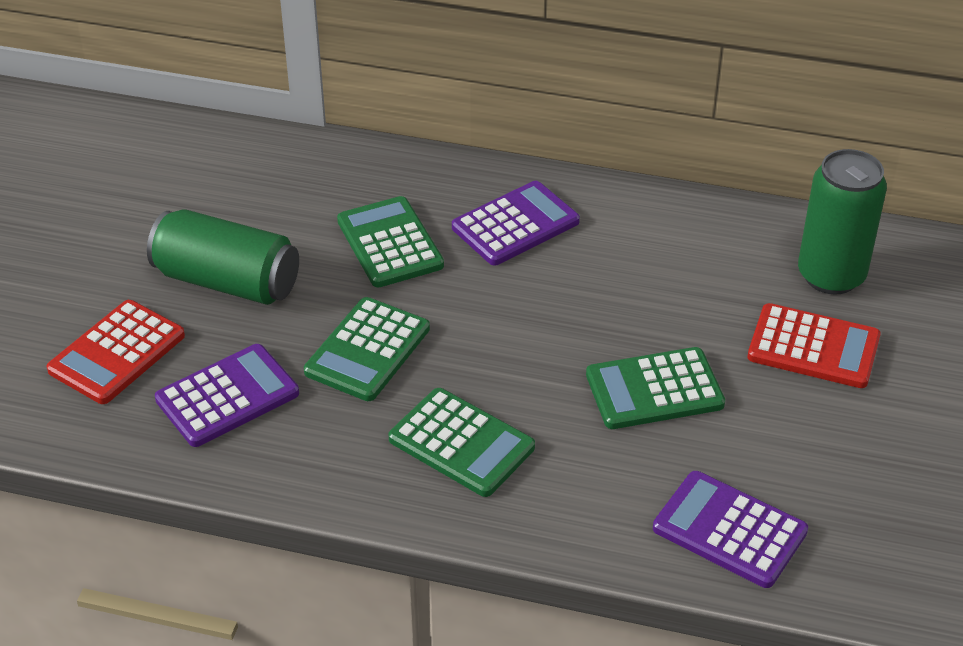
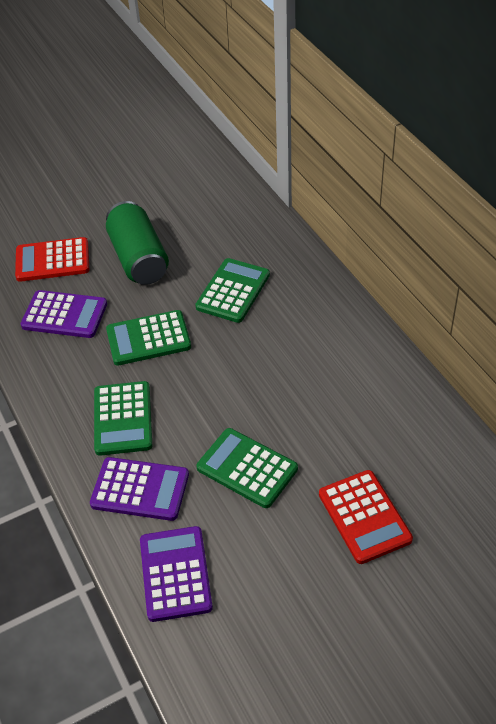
camera: 50 degrees right, 5 degrees up
purple calculator [452,181,580,266] -> purple calculator moved to [90,457,189,521]
green can [798,149,887,295] -> none

